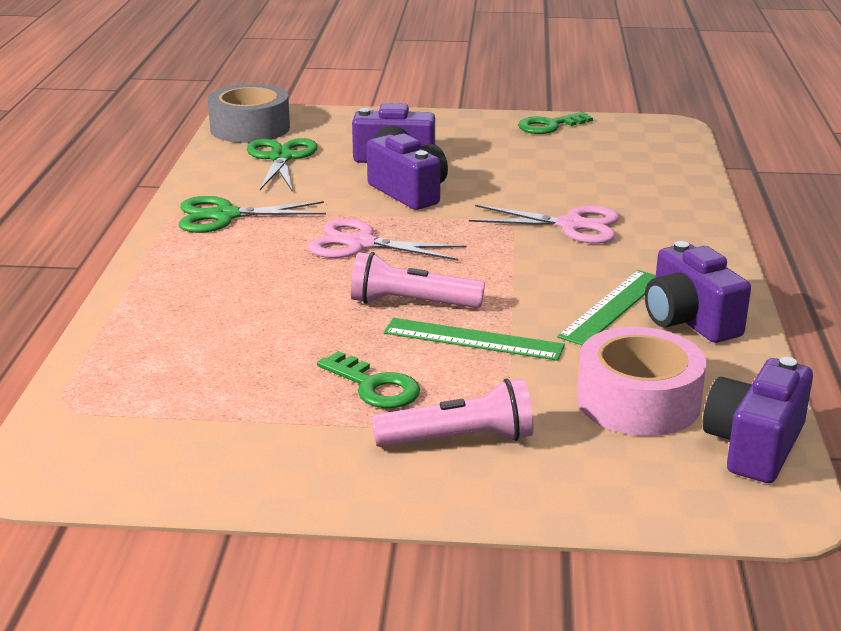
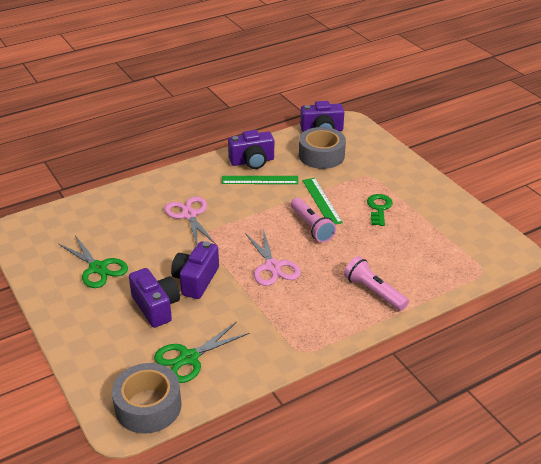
camera: 125 degrees left, 10 degrees up
green scissors [179,196,326,233] -> green scissors moved to [59,235,128,288]
pink flashlight [372,379,534,447] -> pink flashlight moved to [344,256,409,311]
green key [518,112,593,134] -> none
pink tape [577,327,707,436] -> grey tape [299,127,346,169]
purple camera [645,241,751,343] -> purple camera turned 45 degrees clockwise [228,130,274,169]

